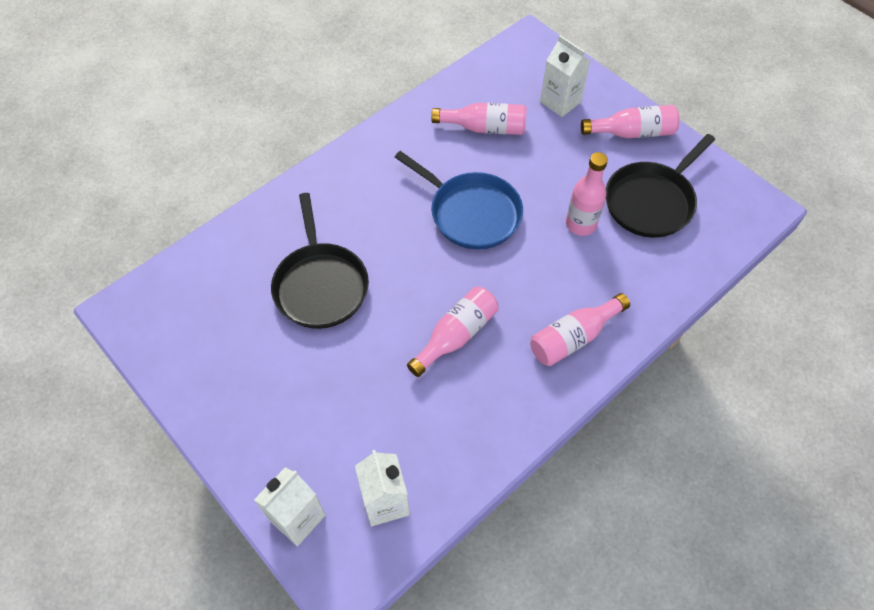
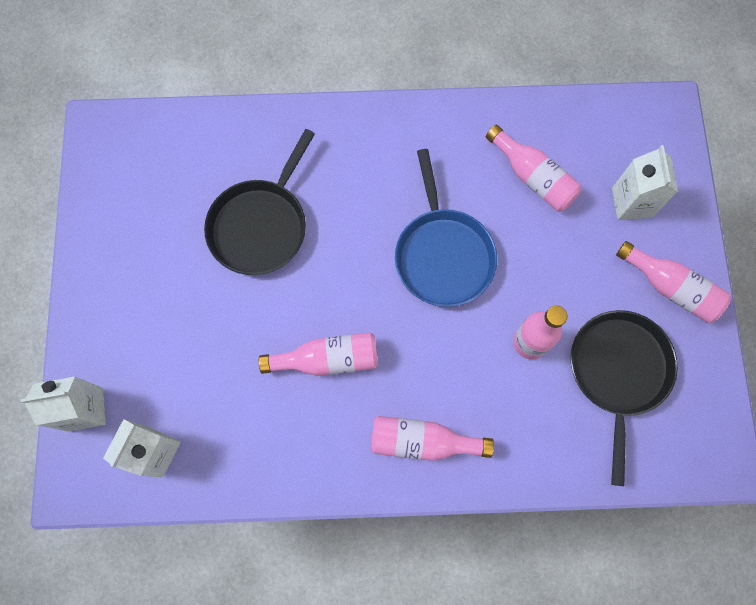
camera: 40 degrees right, 15 degrees up
black pan [606,134,715,238] -> black pan turned 105 degrees clockwise [571,310,678,486]

